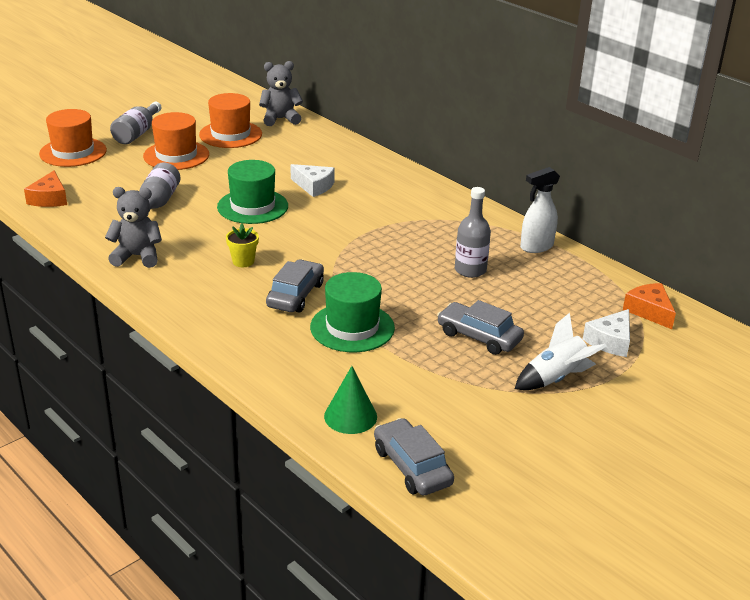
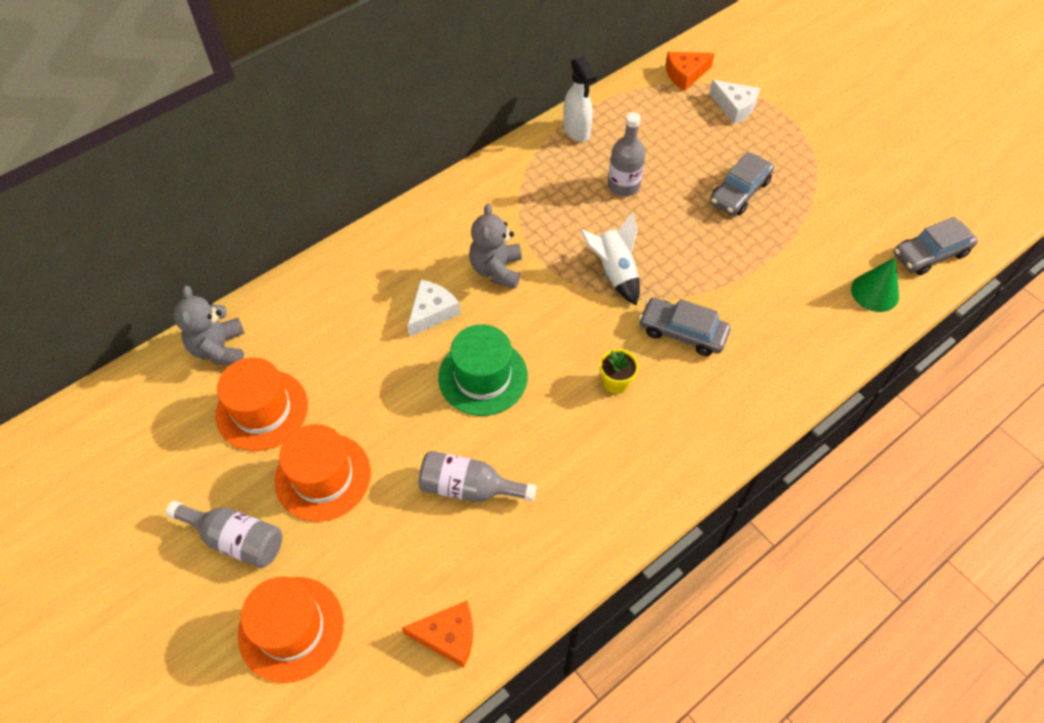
camera: 85 degrees left, 25 degrees up
grey teddy bear [105,187,162,268] -> grey teddy bear moved to [469,203,522,289]
green hat [310,272,395,352] -> none
white rocket [515,313,607,390] -> white rocket moved to [580,212,640,305]

